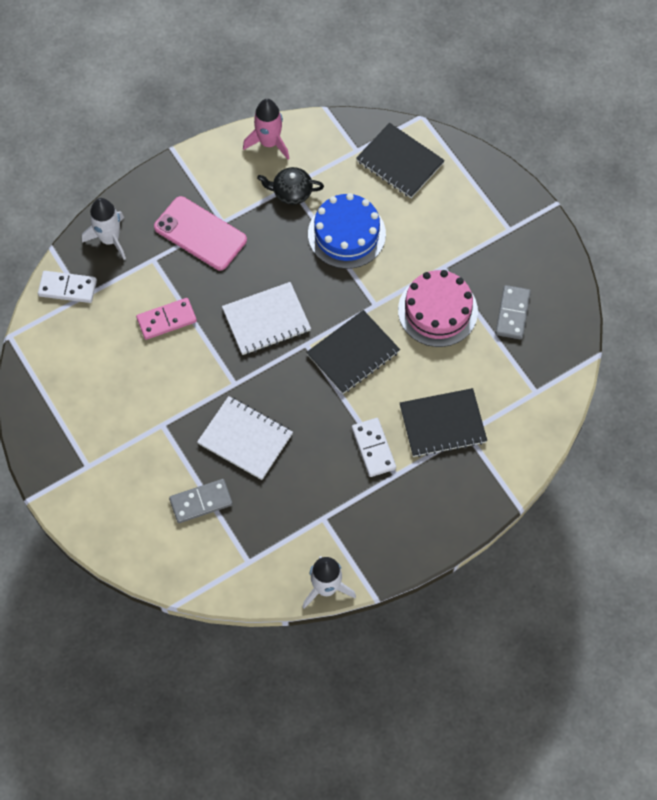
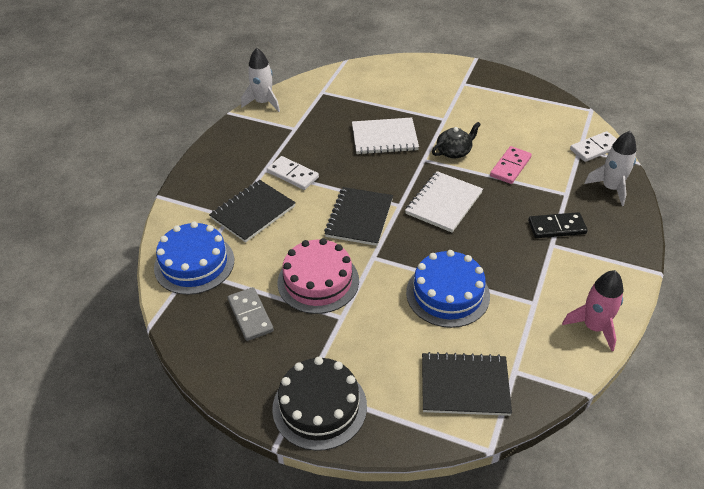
camera: 145 degrees right, 20 degrees down
pink phone [154,196,247,270] -> black domino [528,212,588,238]
grey domino [169,479,233,523] -> none
black teapot [257,167,324,205] -> black teapot moved to [432,122,481,159]
none -> blue cake [154,221,234,295]
none -> black cake [272,357,367,451]

